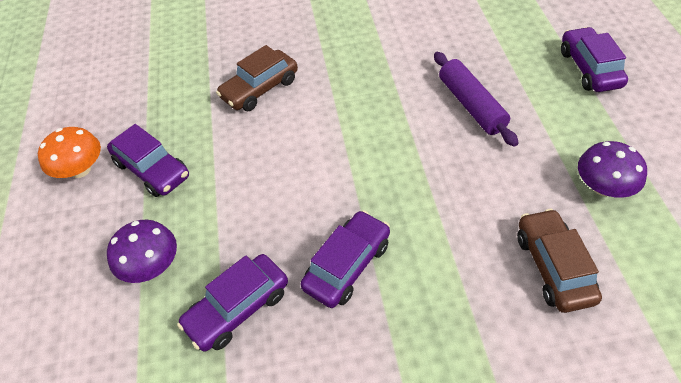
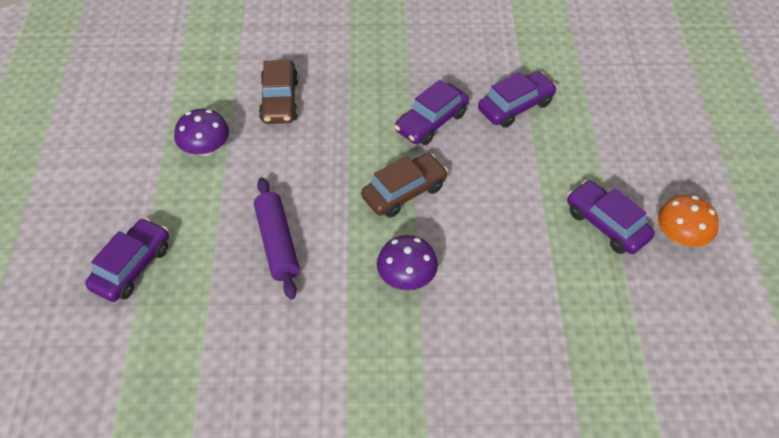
camera: 175 degrees left, 0 degrees up
purple mushroom [107,220,177,283] -> purple mushroom moved to [377,235,438,290]
brown car [216,45,298,111] -> brown car moved to [361,153,448,218]
purple car [561,27,628,92] -> purple car turned 150 degrees counterclockwise [85,218,169,302]

